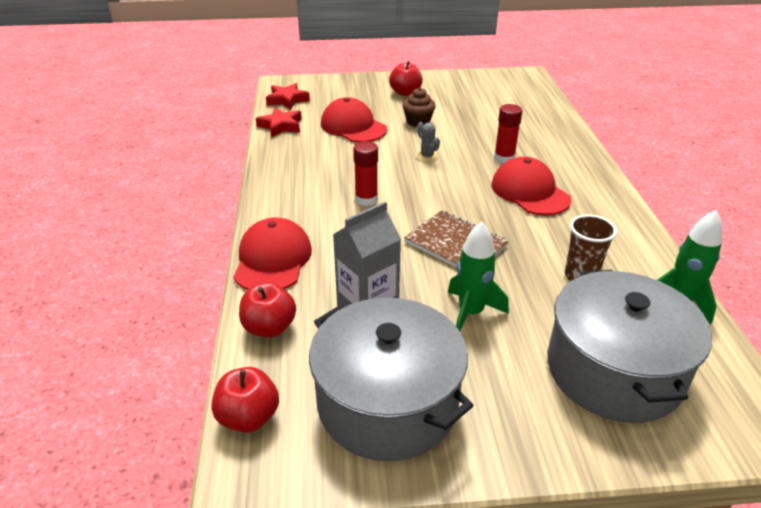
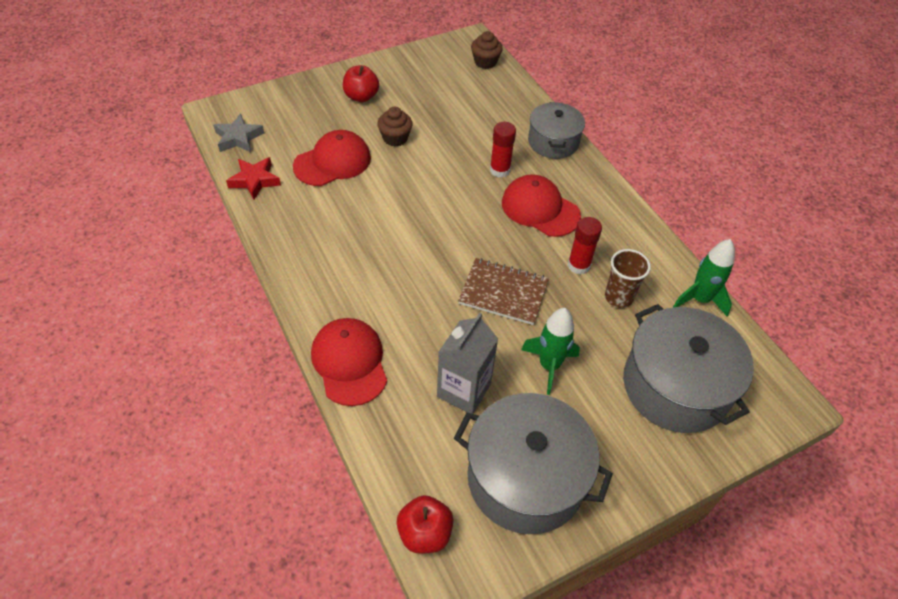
camera: 25 degrees left, 15 degrees up
red apple [239,282,296,338] -> none
red star [266,83,310,110] -> grey star [213,114,264,153]
red cap [321,97,387,143] -> red cap turned 120 degrees clockwise [293,130,371,186]
red glue stick [353,141,378,206] -> red glue stick moved to [568,217,602,274]
grey cactus [416,122,440,162] -> none
none -> brown cupcake [471,31,503,69]
none -> grey pot [528,102,585,159]

